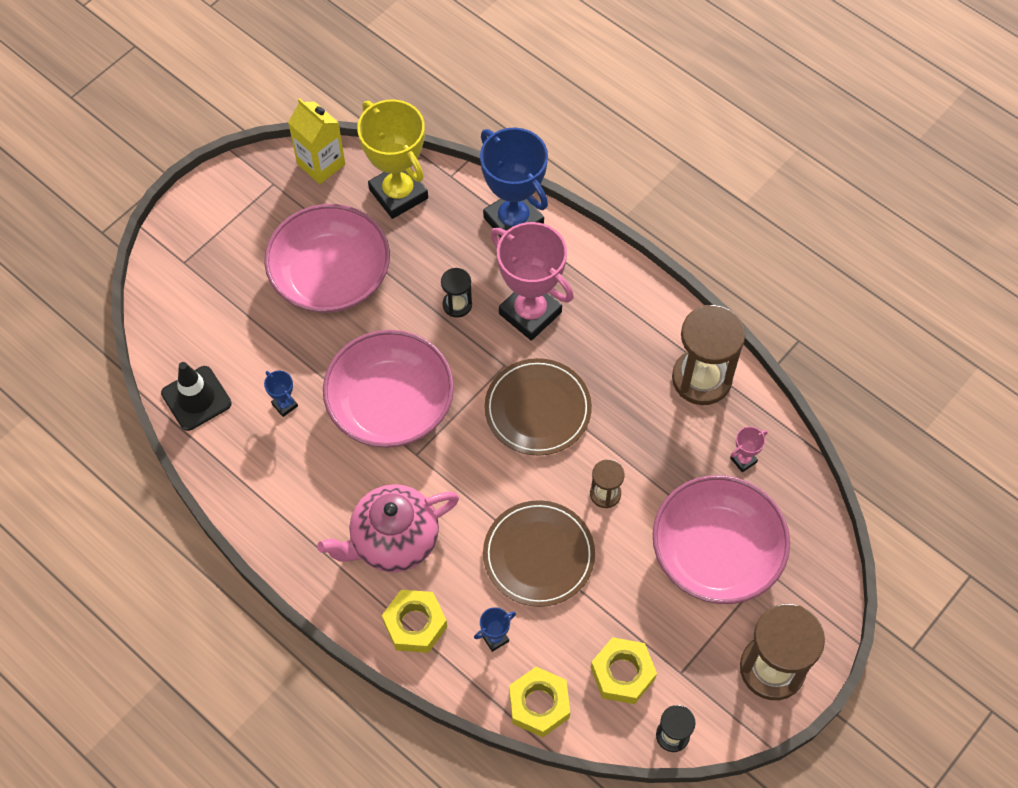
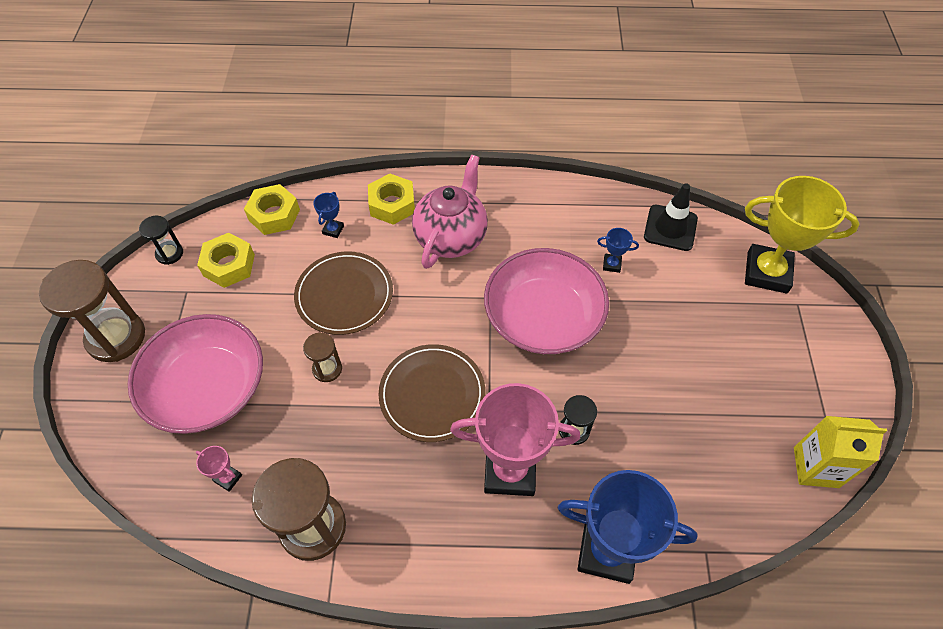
camera: 140 degrees right, 5 degrees down
pink bowl [264,204,390,313] -> none
yellow trophy [357,99,428,219] -> yellow trophy moved to [745,176,859,294]
pink trophy [730,426,768,472] -> pink trophy turned 75 degrees counterclockwise [196,446,242,492]

